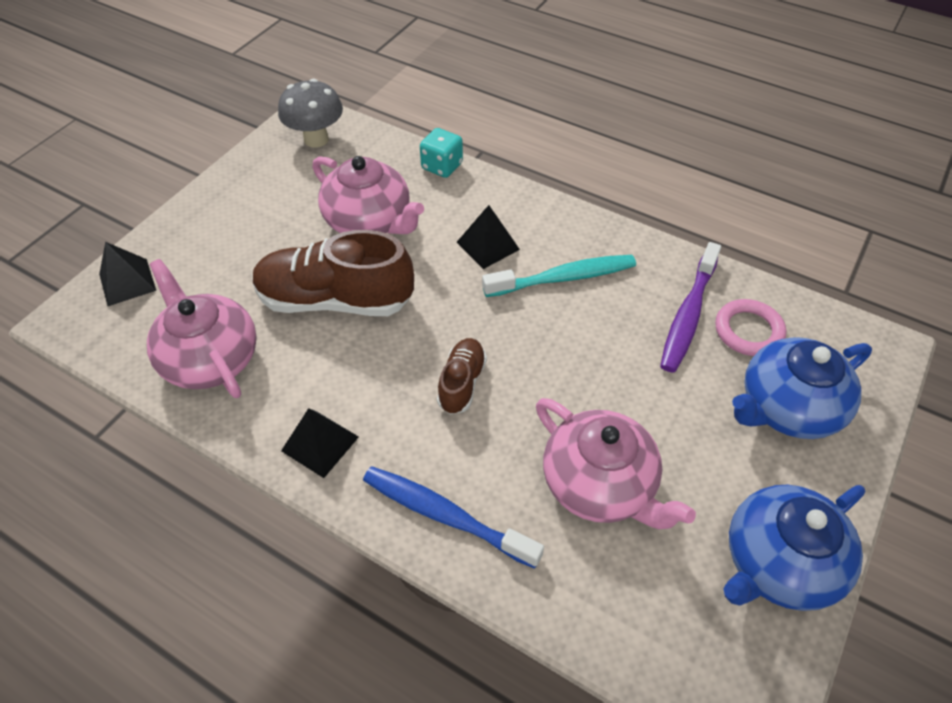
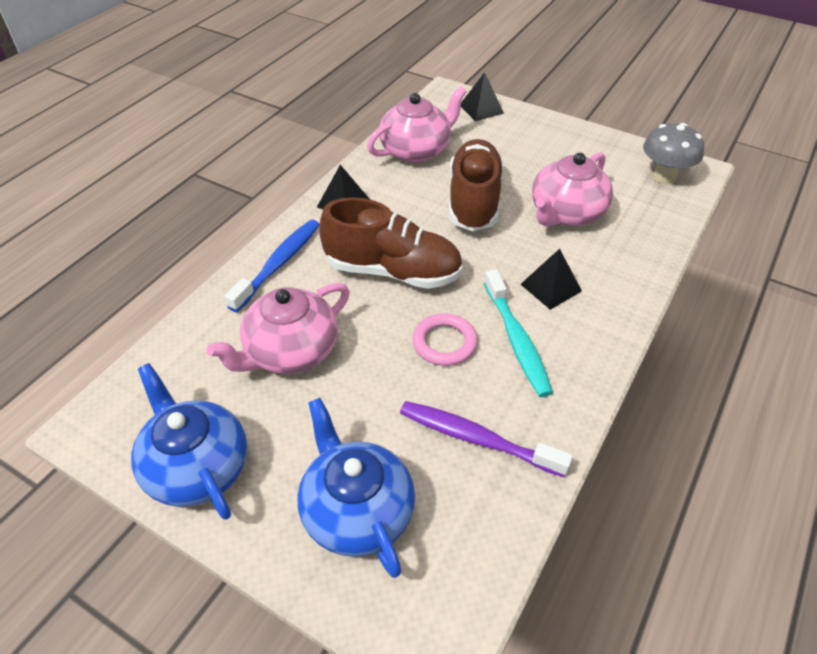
camera: 90 degrees right, 5 degrees down
turquoise dice [420,128,463,178] -> none
brown shoe [437,338,487,415] -> brown shoe [319,197,463,289], size x1.95
pink ring [715,299,786,356] -> pink ring moved to [412,313,478,366]

